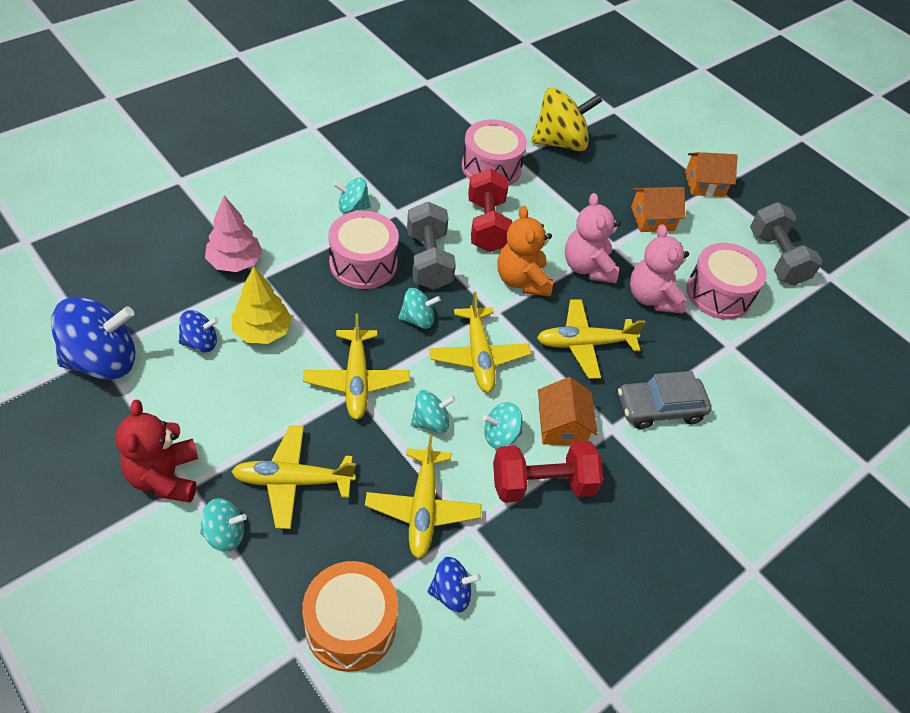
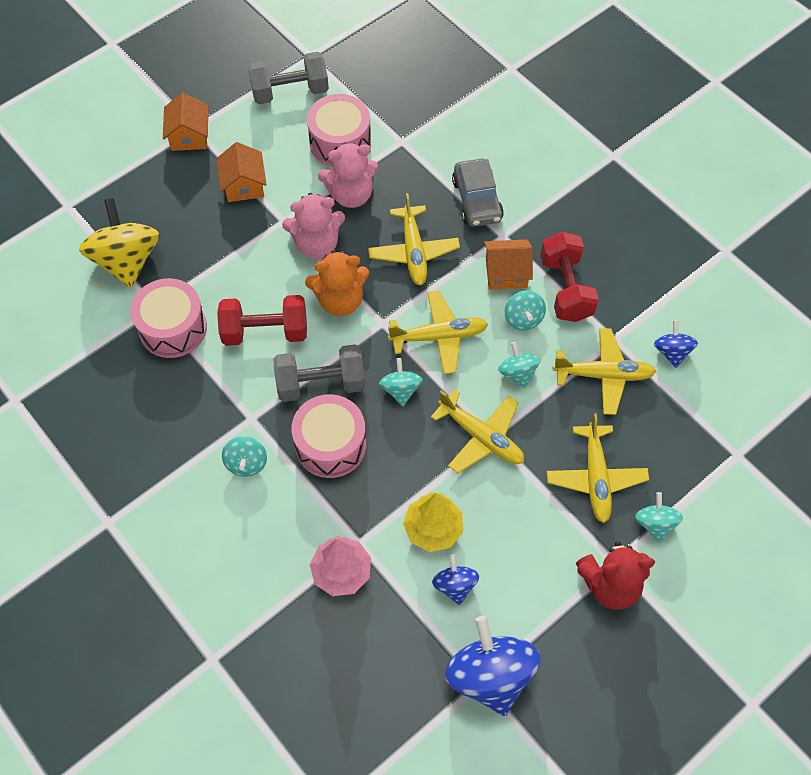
camera: 85 degrees left, 10 degrees up
orange drum [302,561,398,672] -> none
yellow plane [303,313,410,420] -> yellow plane turned 45 degrees clockwise [431,390,524,473]

